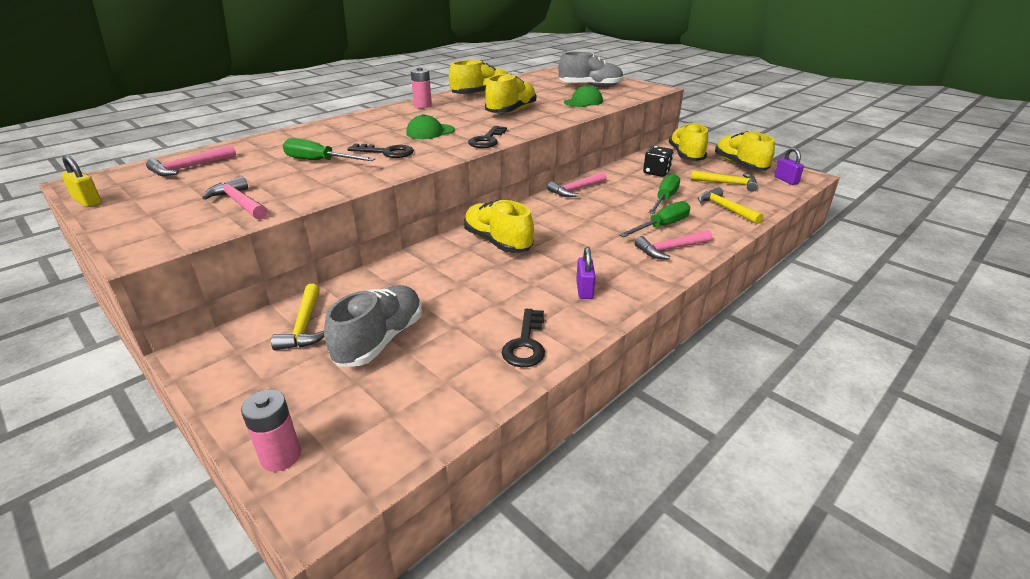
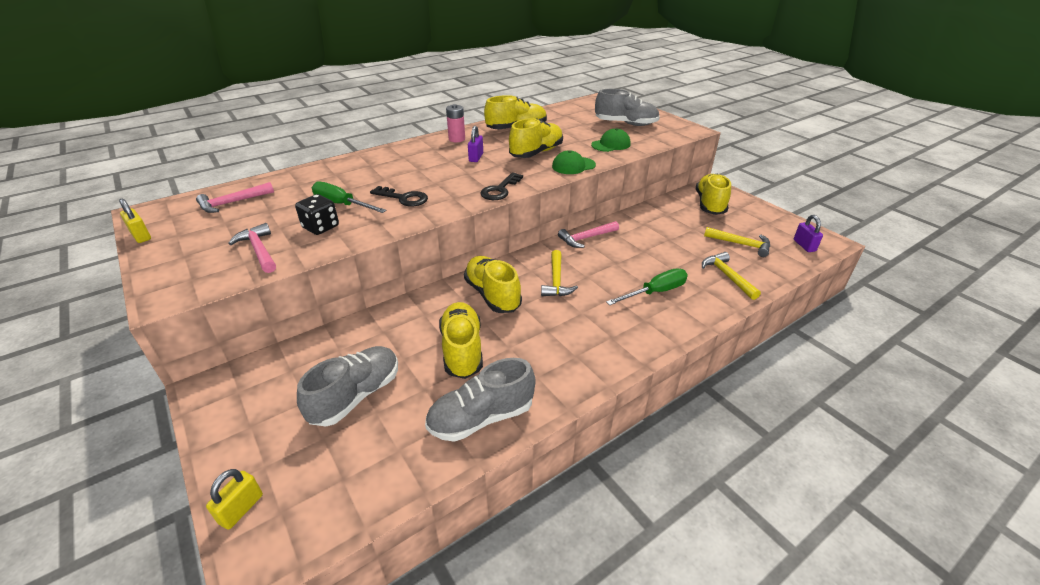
camera: 10 degrees right, 5 degrees up
pink battery [241,390,301,472] -> yellow padlock [206,469,263,530]
yellow hammer [271,284,324,350] -> yellow hammer moved to [541,250,578,296]
green cap [406,114,455,139] -> green cap moved to [552,150,596,174]
black key [502,309,545,367] -> grey shoe [425,358,536,442]
purple padlock [576,247,596,299] -> purple padlock moved to [468,126,483,162]
pink hammer [634,230,713,259] -> none
black dice [643,146,673,177] -> black dice moved to [295,194,339,235]
green screwdriver [648,174,680,214] -> none
yellow shoe [715,131,775,171] -> yellow shoe moved to [439,302,483,379]

